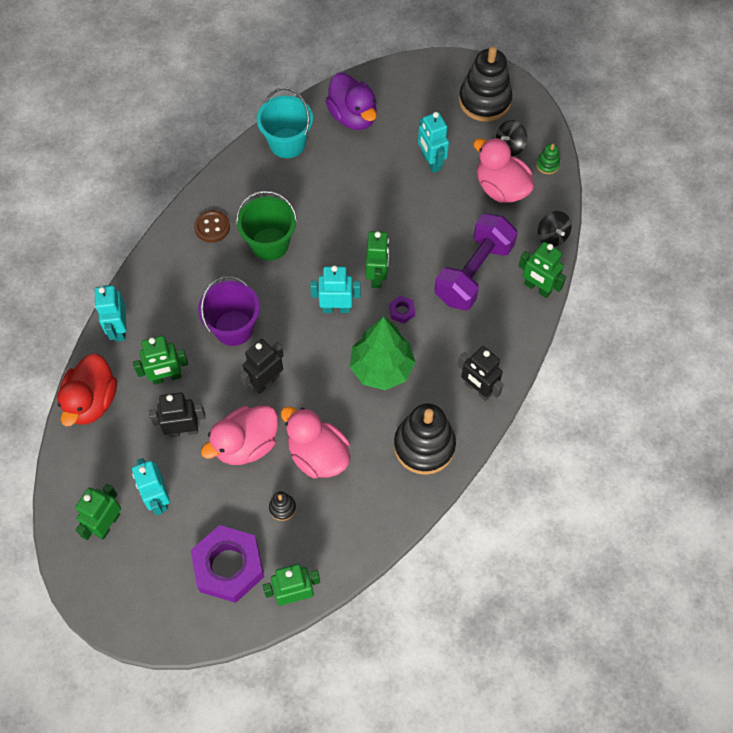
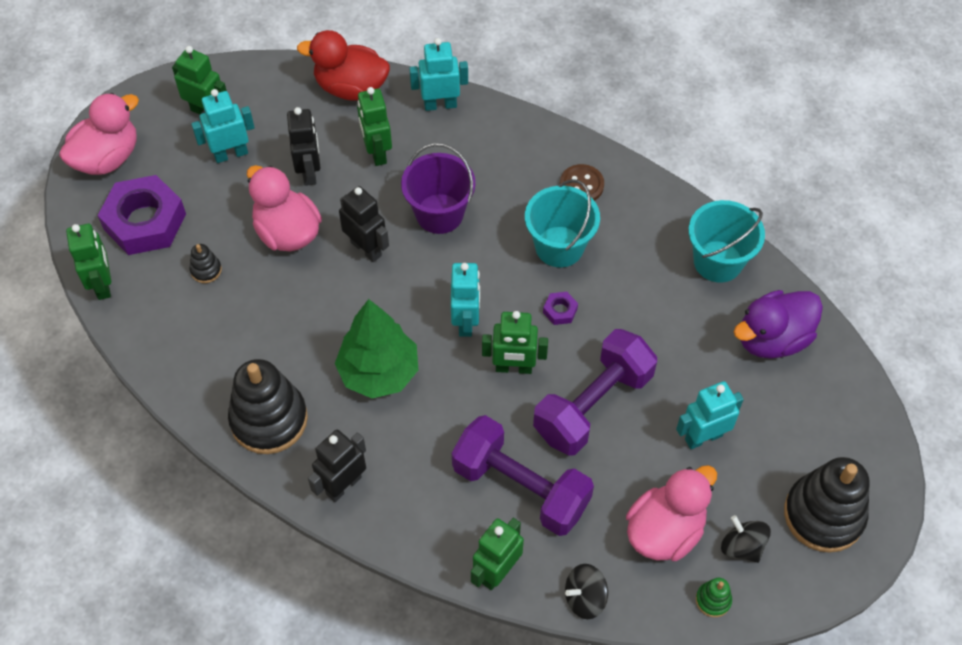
camera: 90 degrees right, 5 degrees down
green bucket [236,190,297,261] -> turquoise bucket [525,179,600,267]
pink duck [281,406,350,478] -> pink duck moved to [59,93,139,175]
purple nut [389,296,415,324] -> purple nut moved to [543,292,578,325]
none -> purple dumbbell [533,329,657,456]

